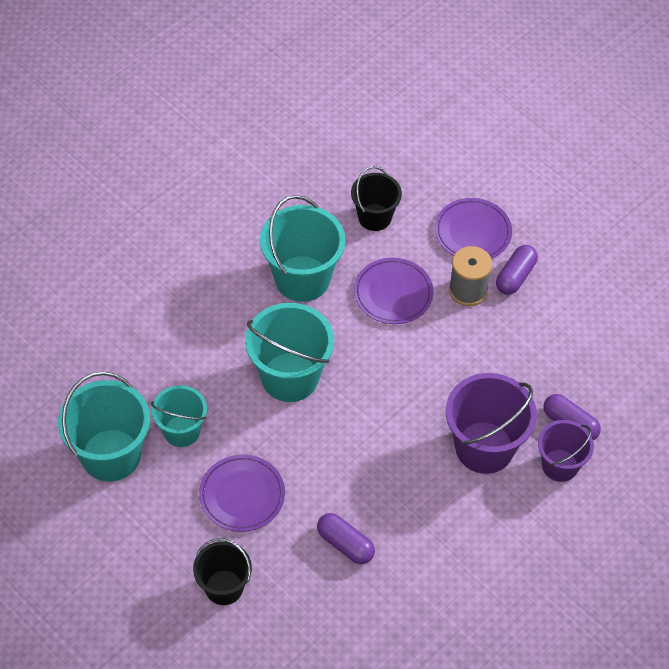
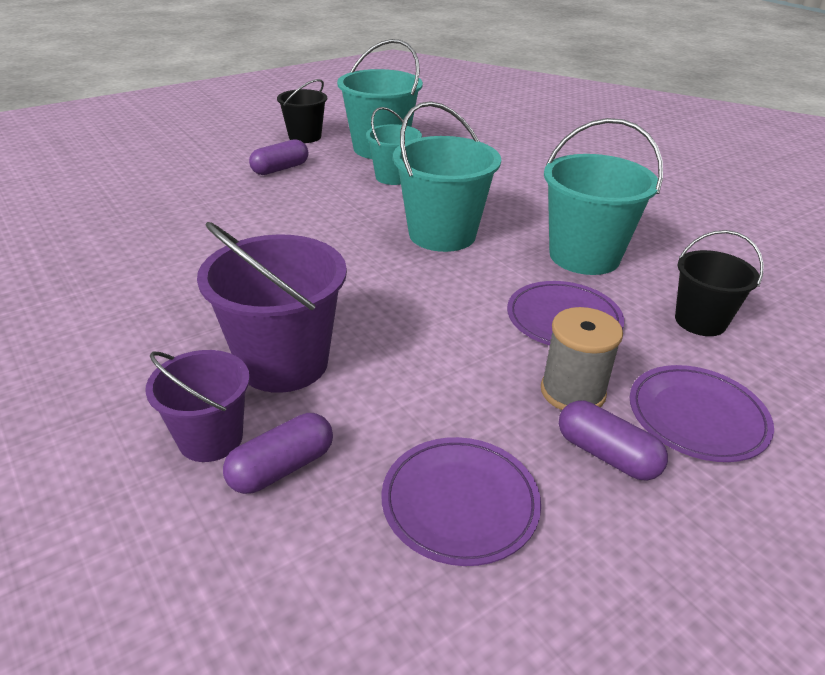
camera: 100 degrees right, 20 degrees down
black bucket [193,538,252,605] -> black bucket moved to [277,79,327,143]
purple plate [199,454,285,532] -> purple plate moved to [381,437,541,566]
purple capsule [317,513,375,564] -> purple capsule moved to [249,139,308,175]

